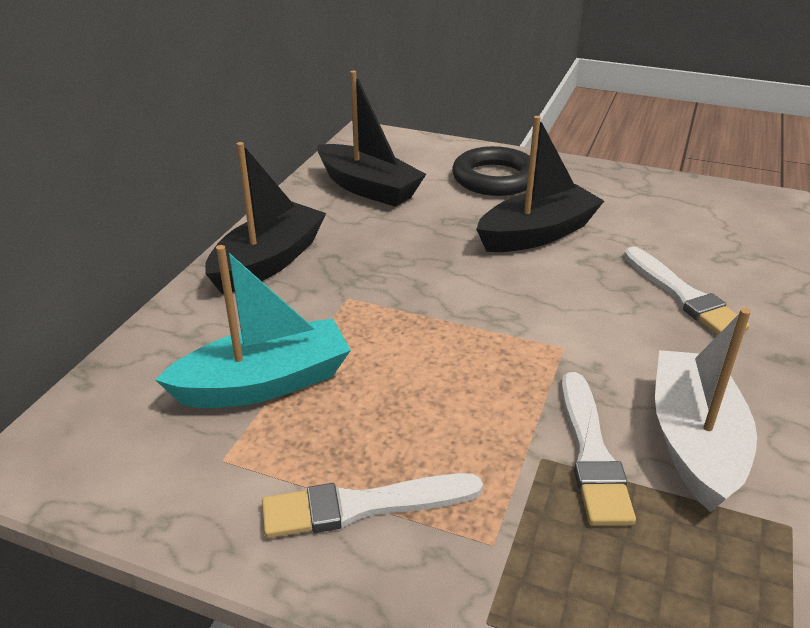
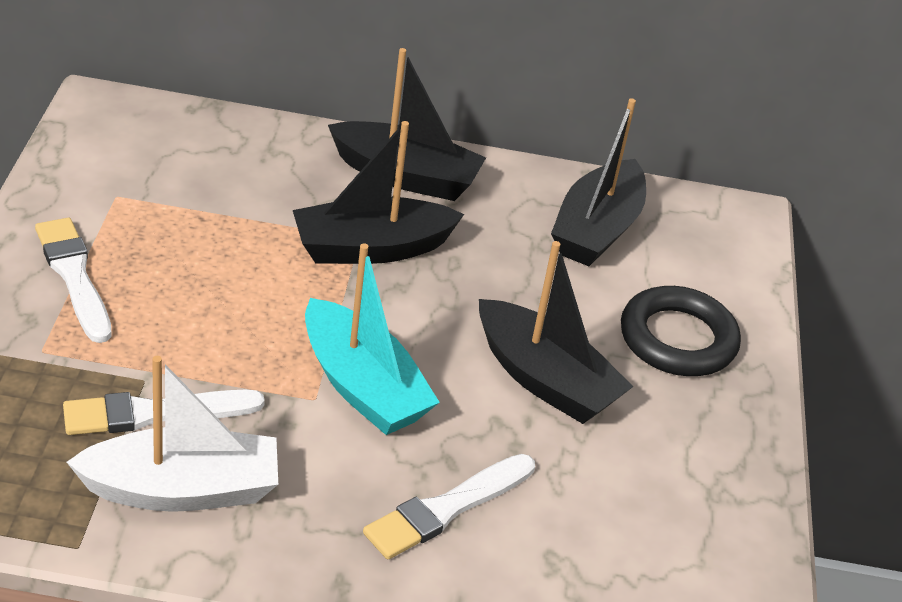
camera: 70 degrees right, 5 degrees up
turquoise boat [156,245,351,408] -> turquoise boat moved to [305,243,440,435]
none -> black boat [293,121,464,264]

